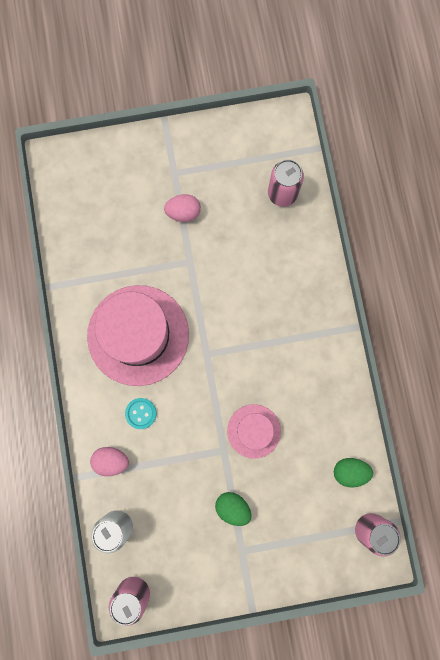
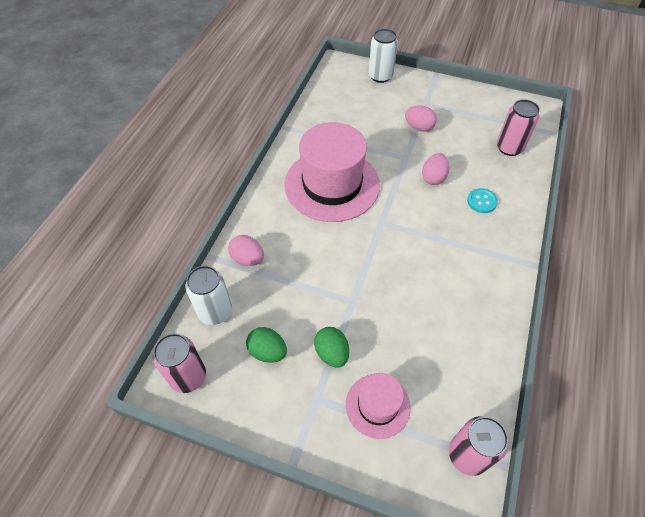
camera: 30 degrees right, 25 degrees down
turquoise button [125,398,156,429] -> turquoise button moved to [467,188,498,213]
pink hat [227,404,281,459] -> pink hat moved to [346,373,411,439]
green egg [334,458,373,488] -> green egg moved to [246,327,287,363]
none -> white can [368,29,398,83]
none -> pink egg [422,153,450,185]

